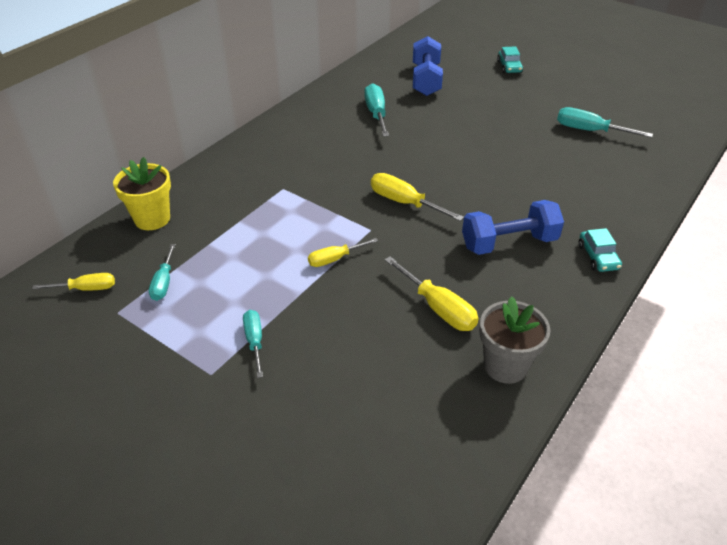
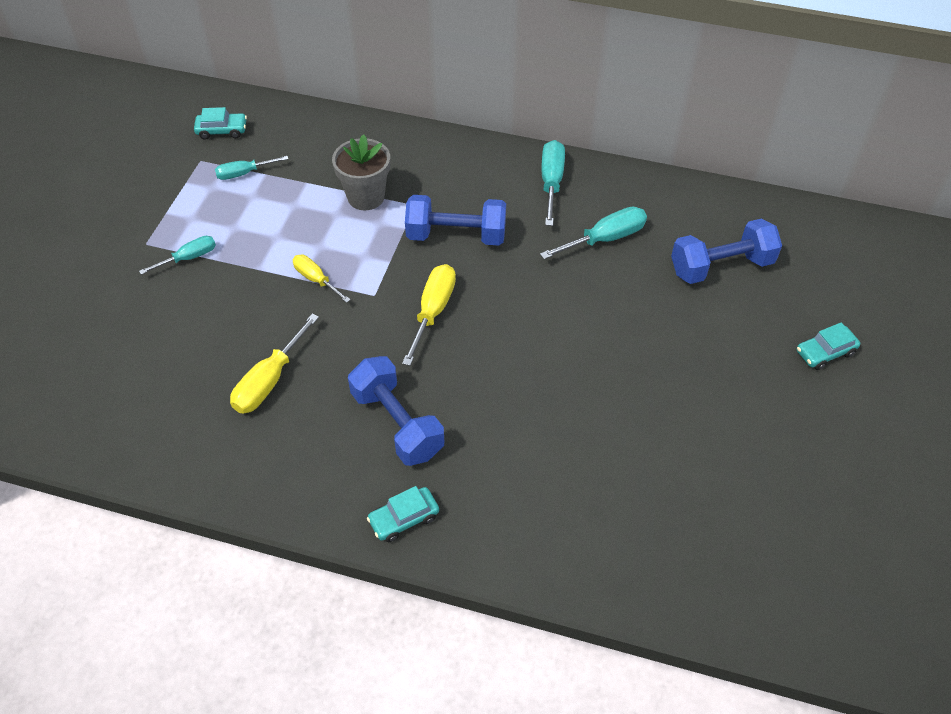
camera: 70 degrees right, 10 degrees up
yellow screwdriver [32,273,115,291] -> turquoise car [194,107,247,140]
yellow flower pot [113,157,171,230] -> none
grey flower pot [479,296,550,384] -> grey flower pot moved to [332,134,390,210]
turquoise screwdriver [557,107,653,138] -> turquoise screwdriver moved to [542,140,565,226]
none -> blue dumbbell [405,195,506,246]

